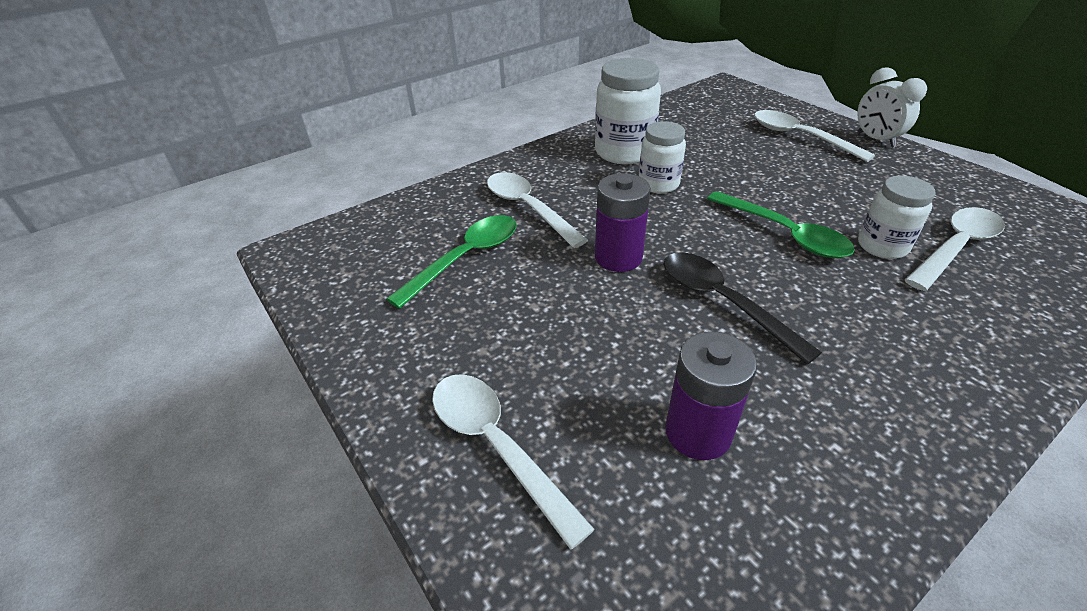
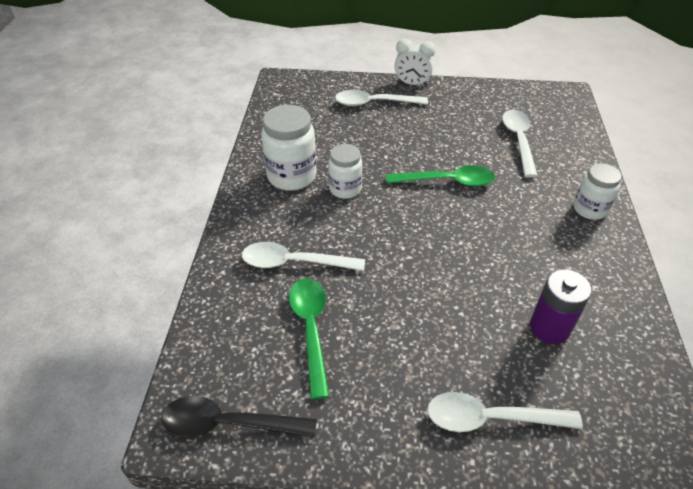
camera: 50 degrees left, 5 degrees up
purple battery [595,173,651,272] -> none
black spoon [664,252,822,365] -> black spoon moved to [161,396,317,438]
white jar [858,176,936,259] -> white jar moved to [574,163,622,220]

